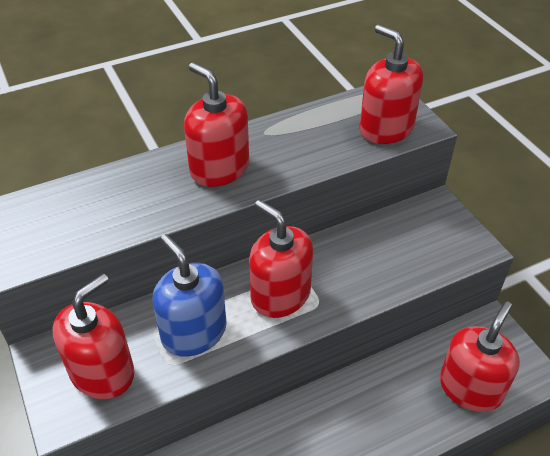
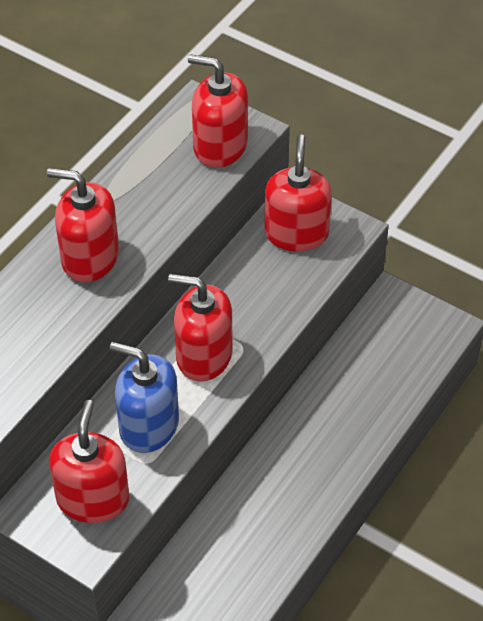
camera: 30 degrees left, 5 degrees up
red soap dispenser [440,301,520,412] -> red soap dispenser moved to [264,134,332,251]

